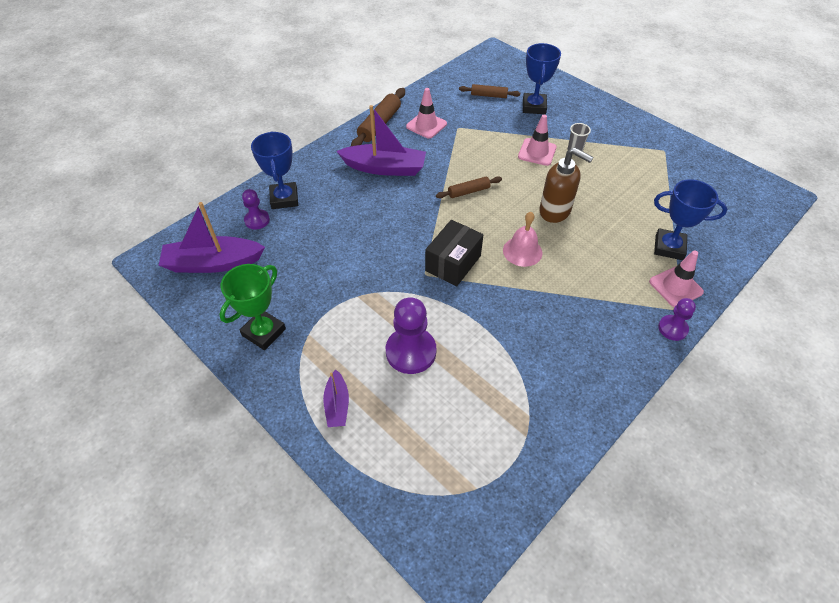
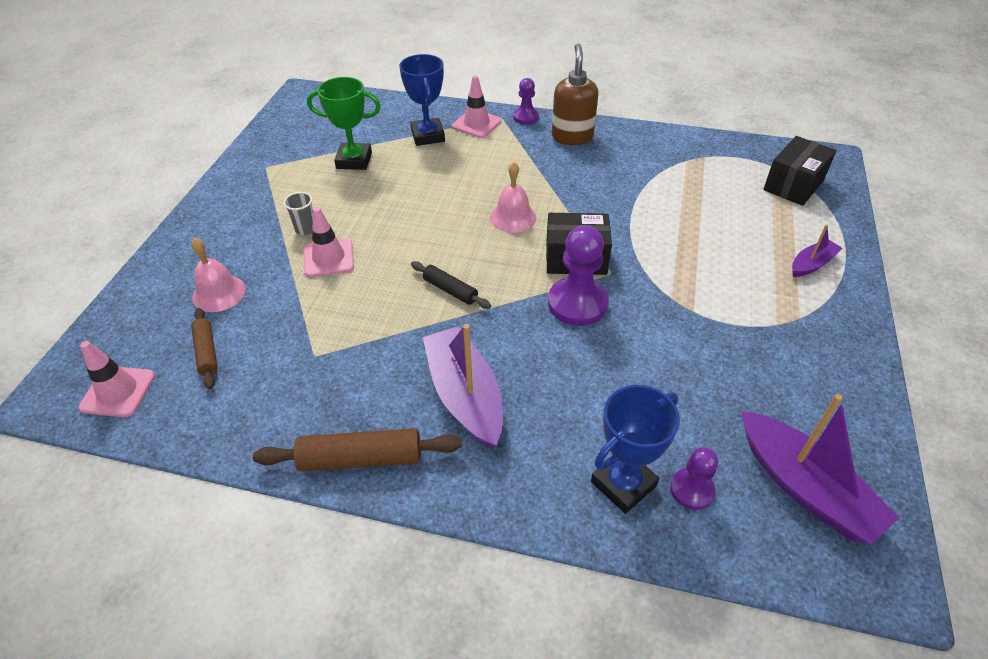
camera: 120 degrees left, 5 degrees down
green trophy [219,264,286,350] -> green trophy moved to [307,77,381,170]
purple pawn [386,297,436,374] -> purple pawn moved to [548,225,609,326]
pink traffic cone [406,88,447,139] -> pink traffic cone moved to [78,341,155,417]
brown rolling pin [436,176,502,198] -> black rolling pin [411,261,491,309]
blue trophy [523,43,561,114] -> pink bell [191,238,246,312]
brown soap dispenser [539,147,594,223] -> brown soap dispenser moved to [552,44,599,145]
none -> black box [763,136,836,206]

